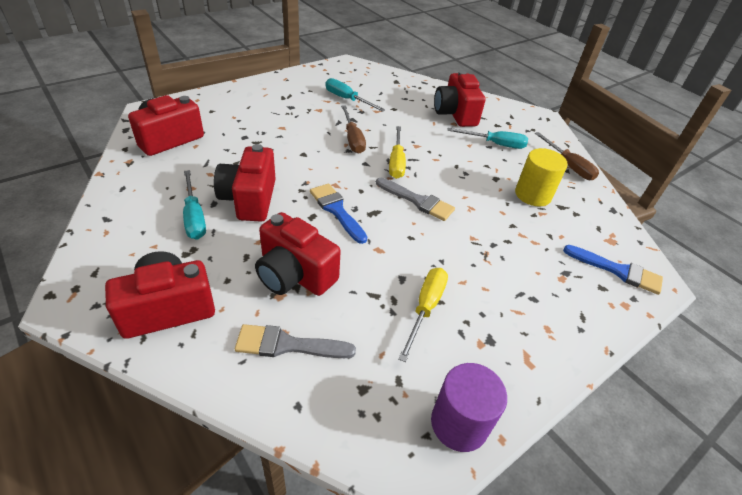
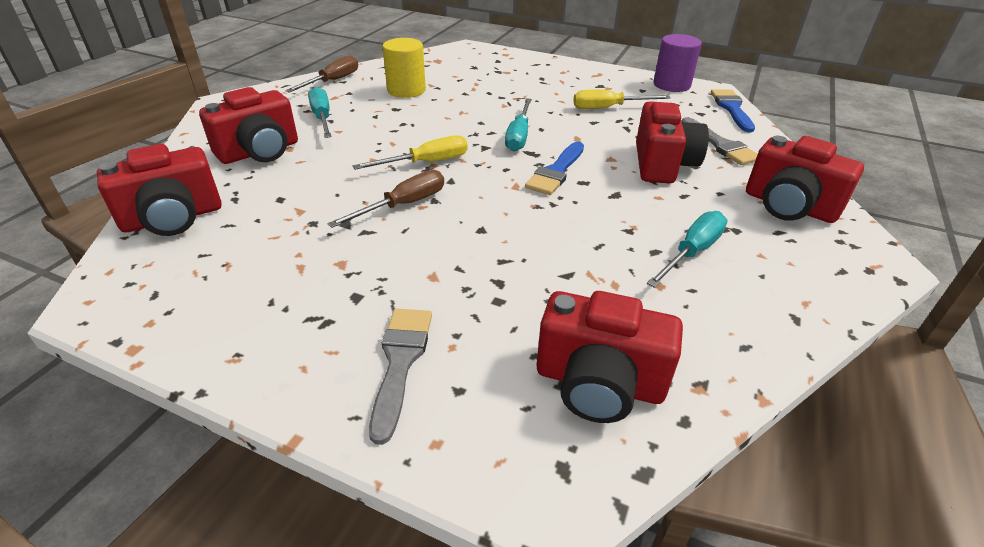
camera: 115 degrees left, 5 degrees down
red camera [214,144,276,221] -> red camera moved to [97,144,222,236]
turquoise screwdriver [325,78,385,112] -> turquoise screwdriver moved to [505,98,532,151]
grey brush [376,178,455,221] -> grey brush moved to [369,309,432,445]
blue brush [563,245,663,295] -> blue brush moved to [711,89,755,132]

